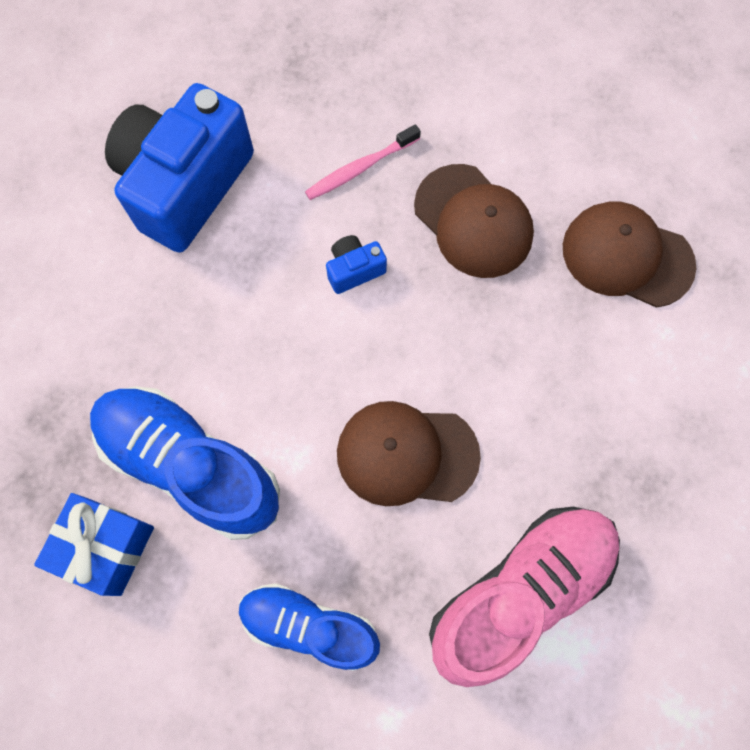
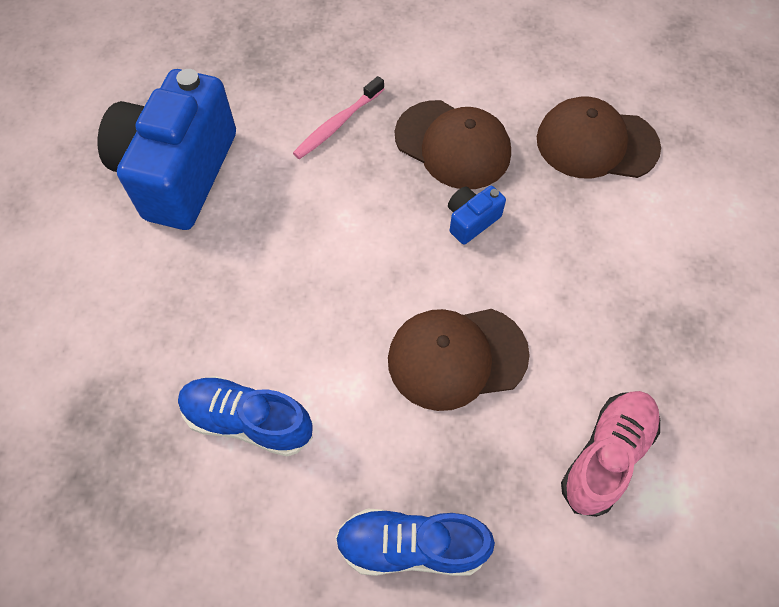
camera: 15 degrees left, 10 degrees down
blue gift [34,493,154,596] -> none
blue shoe [90,386,280,540] -> blue shoe [178,376,313,456], size x0.64
blue camera [326,235,387,294] -> blue camera moved to [448,186,506,245]
pink shoe [429,507,620,687] -> pink shoe [561,391,660,517], size x0.64

